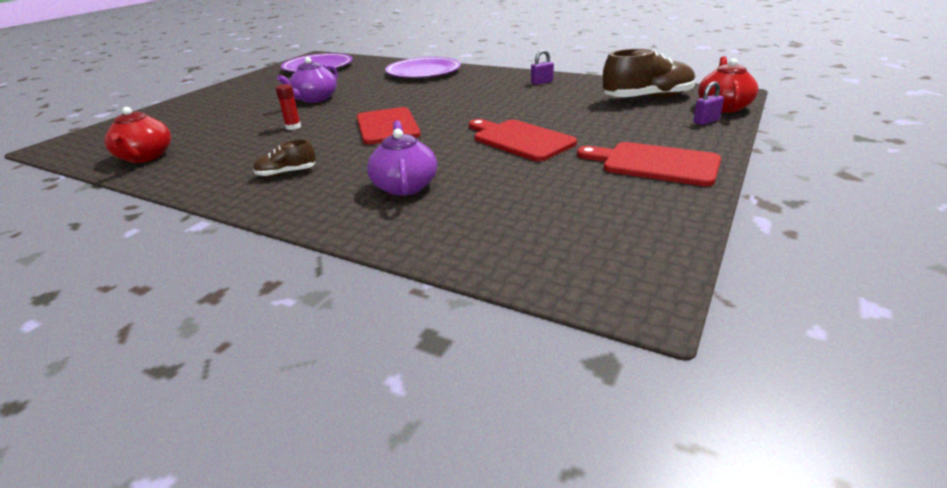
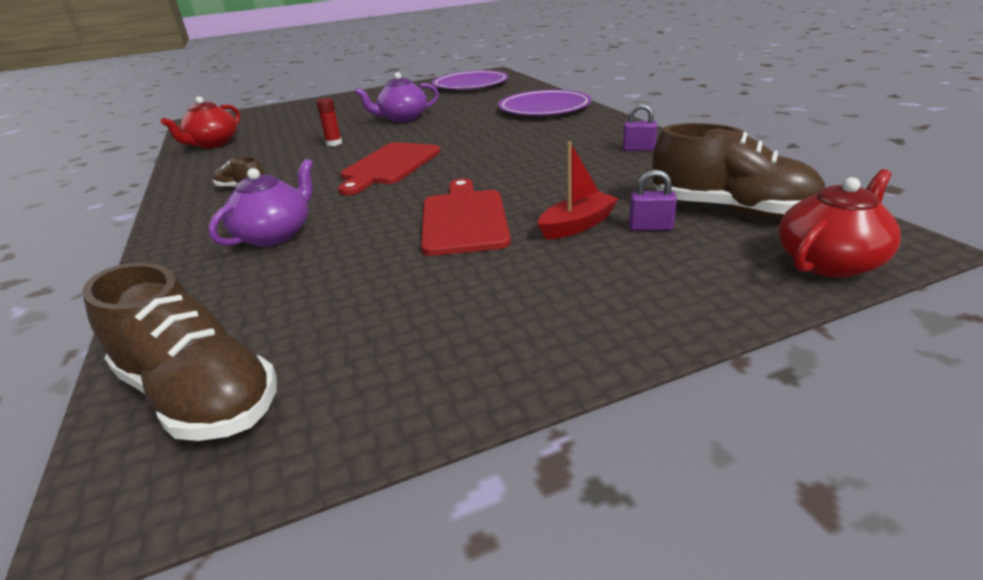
camera: 40 degrees right, 0 degrees up
red cutting board [577,142,721,186] -> none
purple padlock [693,81,724,125] -> purple padlock moved to [629,169,677,231]
none -> brown shoe [82,263,277,441]
none -> red boat [538,142,619,240]

